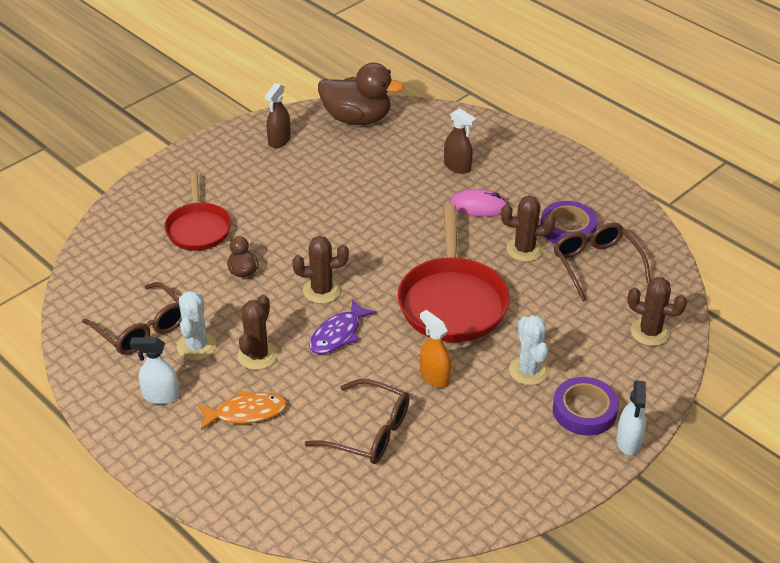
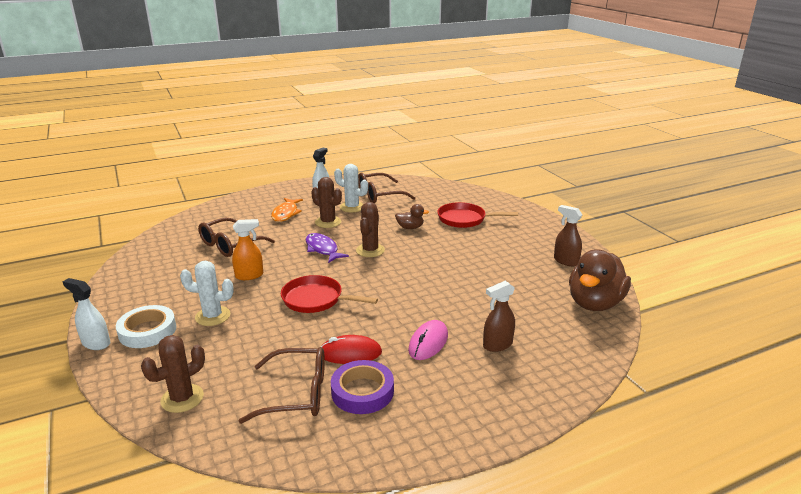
camera: 110 degrees right, 15 degrees down
red pan [398,204,510,342] -> red pan [281,275,378,313], size x0.63
brown cactus [501,196,555,262] -> red mouse [321,335,382,364]
purple tape [553,377,619,436] -> white tape [116,305,176,348]

